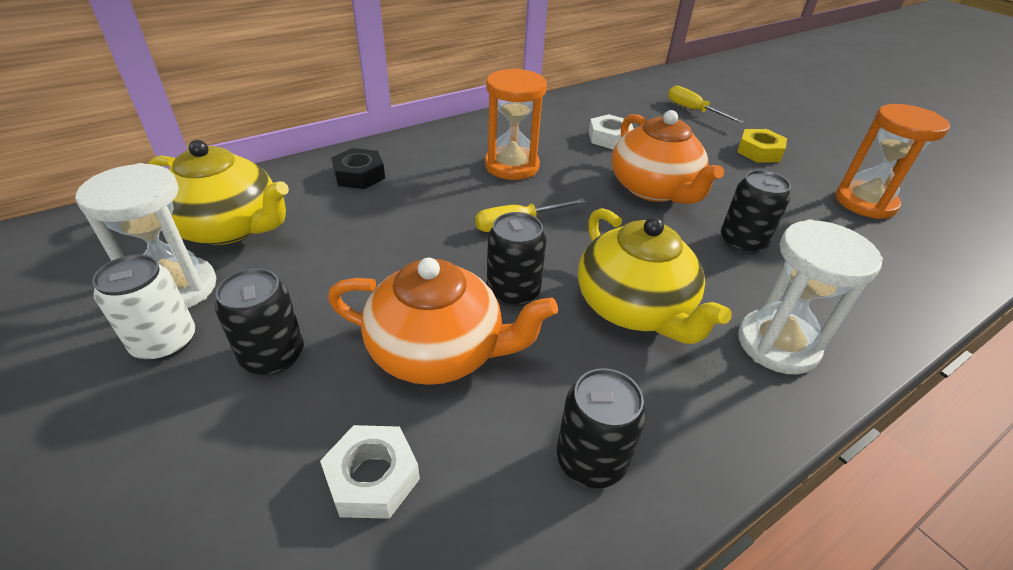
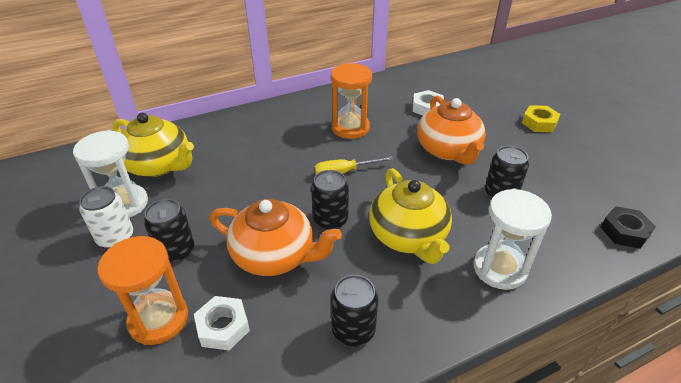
camera: 10 degrees right, 0 degrees up
black nut [331,148,385,189] -> black nut moved to [600,206,656,249]
yellow screwdriver [668,86,744,123] -> none
orange hourglass [836,104,950,219] -> orange hourglass moved to [98,236,188,345]

